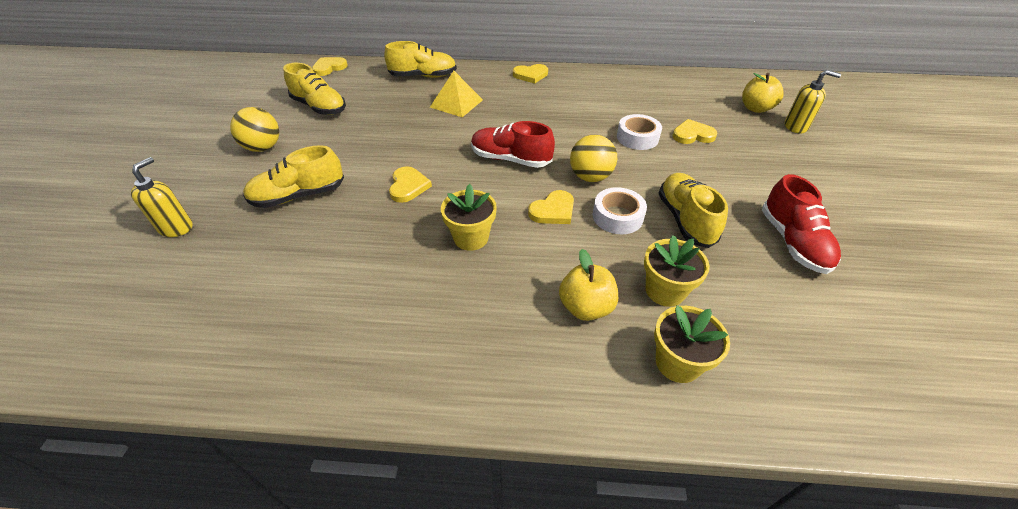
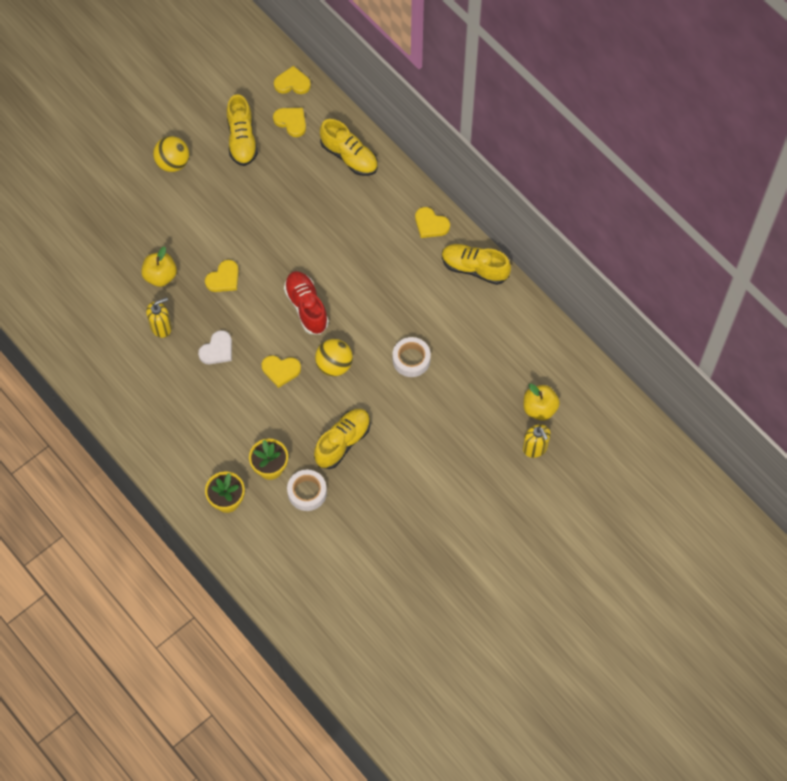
camera: 45 degrees right, 20 degrees up
yellow soap dispenser [131,157,193,237] -> yellow soap dispenser moved to [146,297,172,338]
yellow shoe [243,145,344,208] -> yellow shoe moved to [442,244,511,285]
yellow pyramid [430,71,483,117] -> none
yellow flower pot [441,184,497,251] -> white heart [198,330,232,364]
yellow apple [559,249,618,321] -> yellow apple moved to [141,246,177,287]
white tape [593,187,647,234] -> white tape moved to [287,470,327,511]
yellow heart [672,119,718,144] -> yellow heart moved to [273,108,306,137]
red shoe [762,174,841,274] -> none

